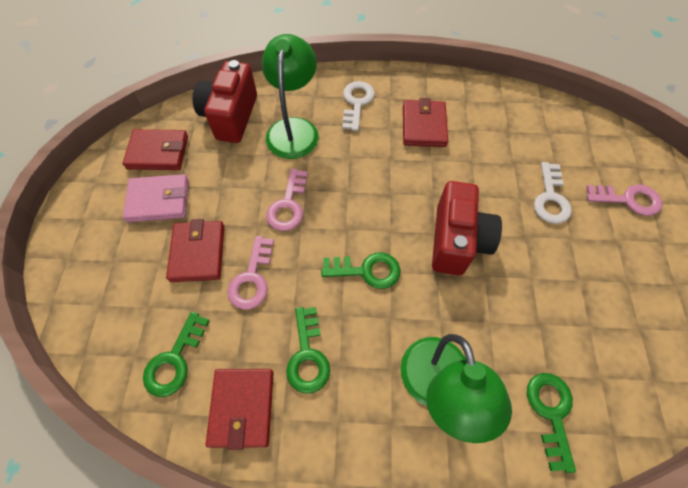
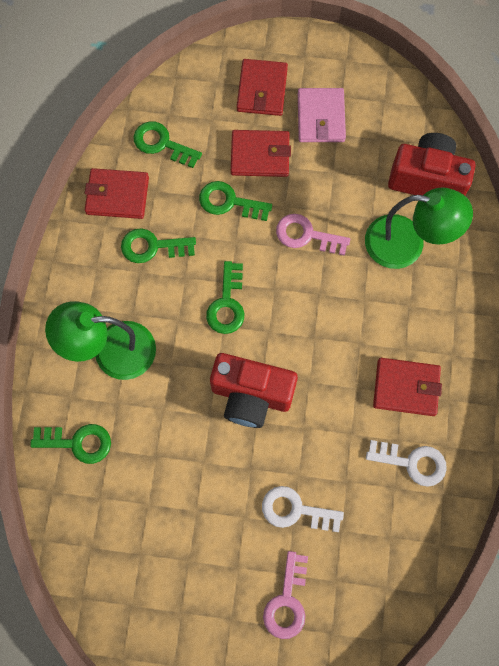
camera: 95 degrees right, 10 degrees up
red wallet [123,129,188,170] -> red wallet moved to [237,59,288,116]
pink key [227,236,274,310] -> green key [199,181,272,221]
white key [342,81,375,131] -> white key moved to [366,440,447,487]

